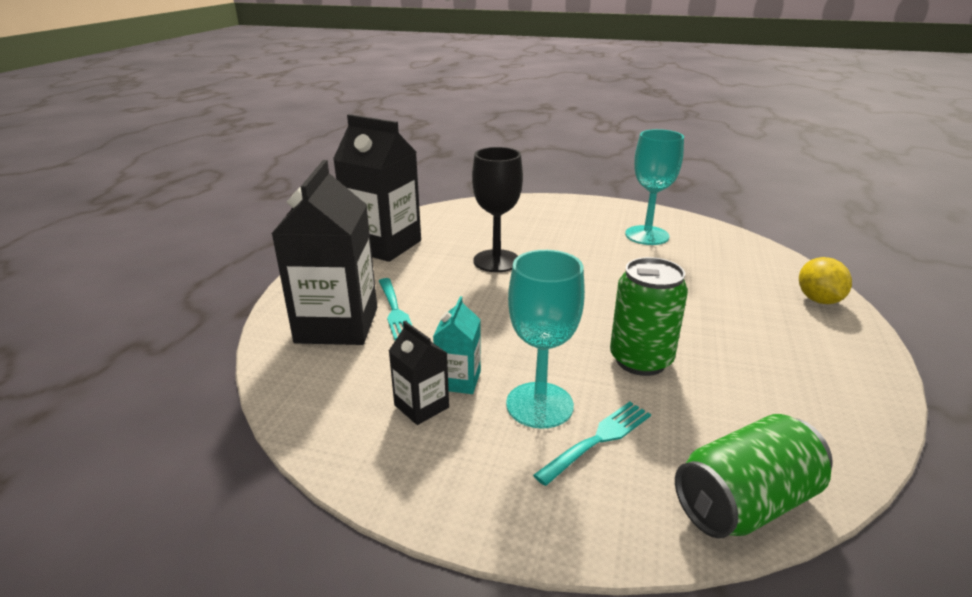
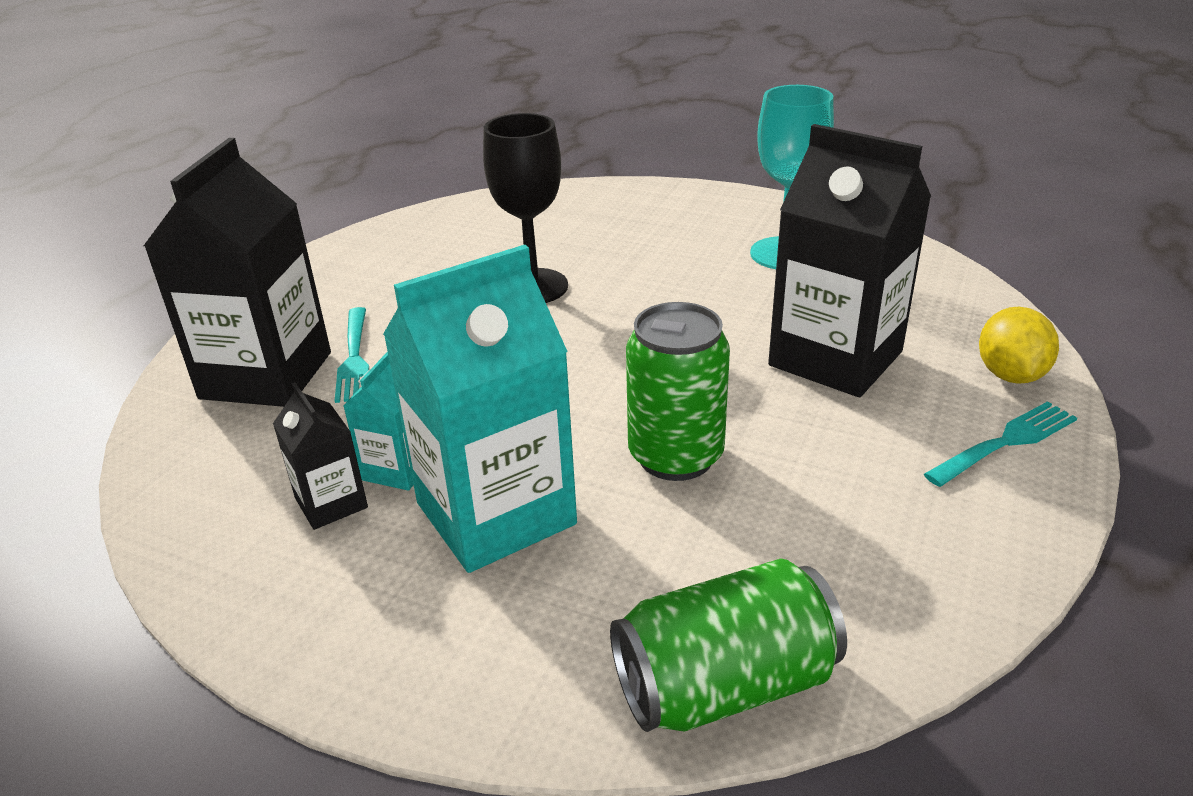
camera: 10 degrees right, 5 degrees up
black carton [333,114,421,262] -> black carton moved to [768,124,931,397]
turquoise goblet [506,250,585,429] -> turquoise carton [383,245,577,573]
turquoise fork [533,402,651,486] -> turquoise fork moved to [924,401,1077,487]

